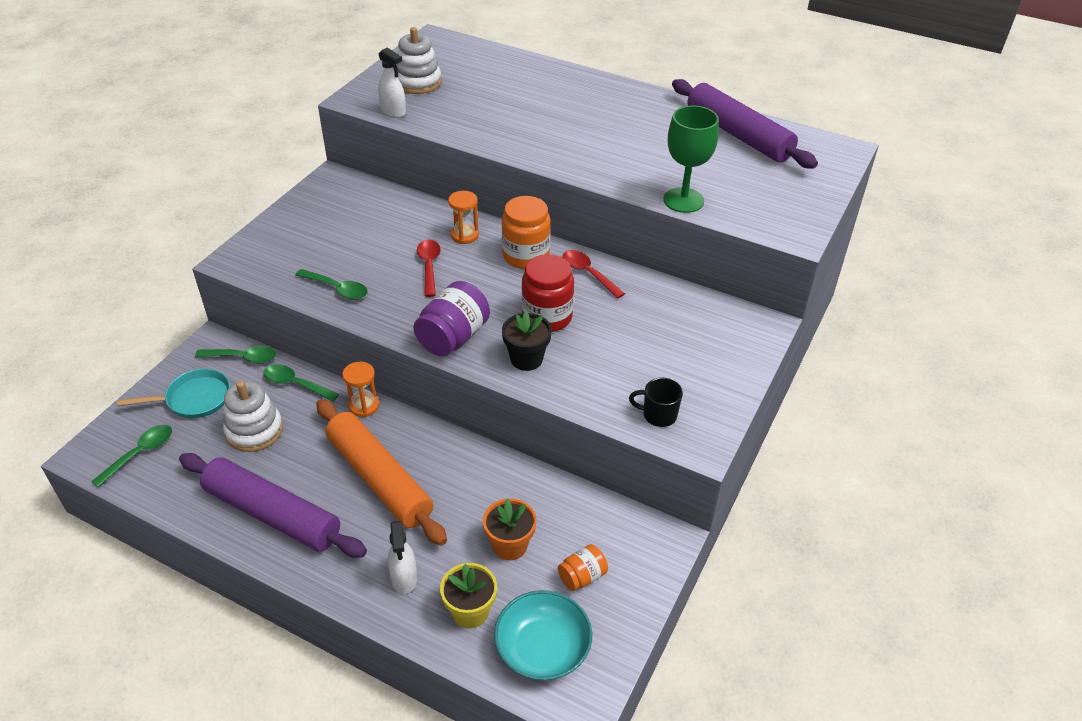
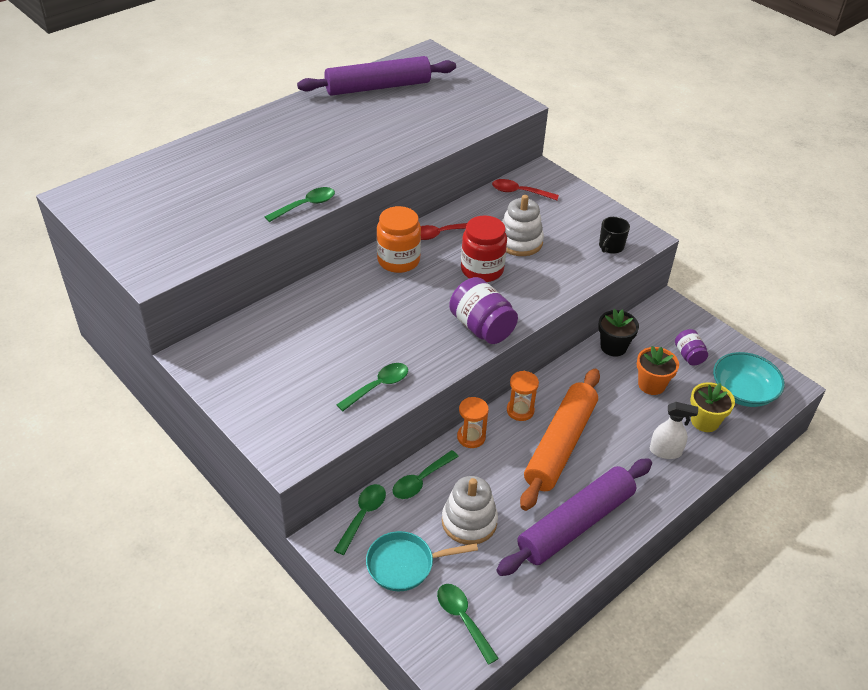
camera: 70 degrees left, 0 degrees up
turquoise pan [117,369,230,418] -> turquoise pan turned 105 degrees counterclockwise [366,531,478,591]
orange rolling pin [316,399,447,545] -> orange rolling pin turned 45 degrees counterclockwise [520,369,600,511]
white spray bottle [378,48,406,118] -> none
white stacking toy [394,27,441,94] -> white stacking toy moved to [502,195,544,256]
red spoon [417,240,441,297] -> red spoon moved to [492,179,559,200]
orange hourglass [448,191,479,244] -> orange hourglass moved to [507,371,539,421]
black flower pot [502,311,552,371] -> black flower pot moved to [598,309,639,357]
orange jar [558,544,608,591] -> purple jar [675,329,708,366]
green goblet [663,106,719,213] -> none
none -> green spoon [265,187,335,222]

